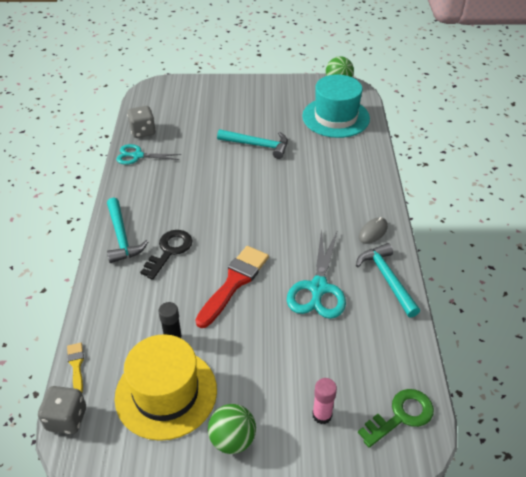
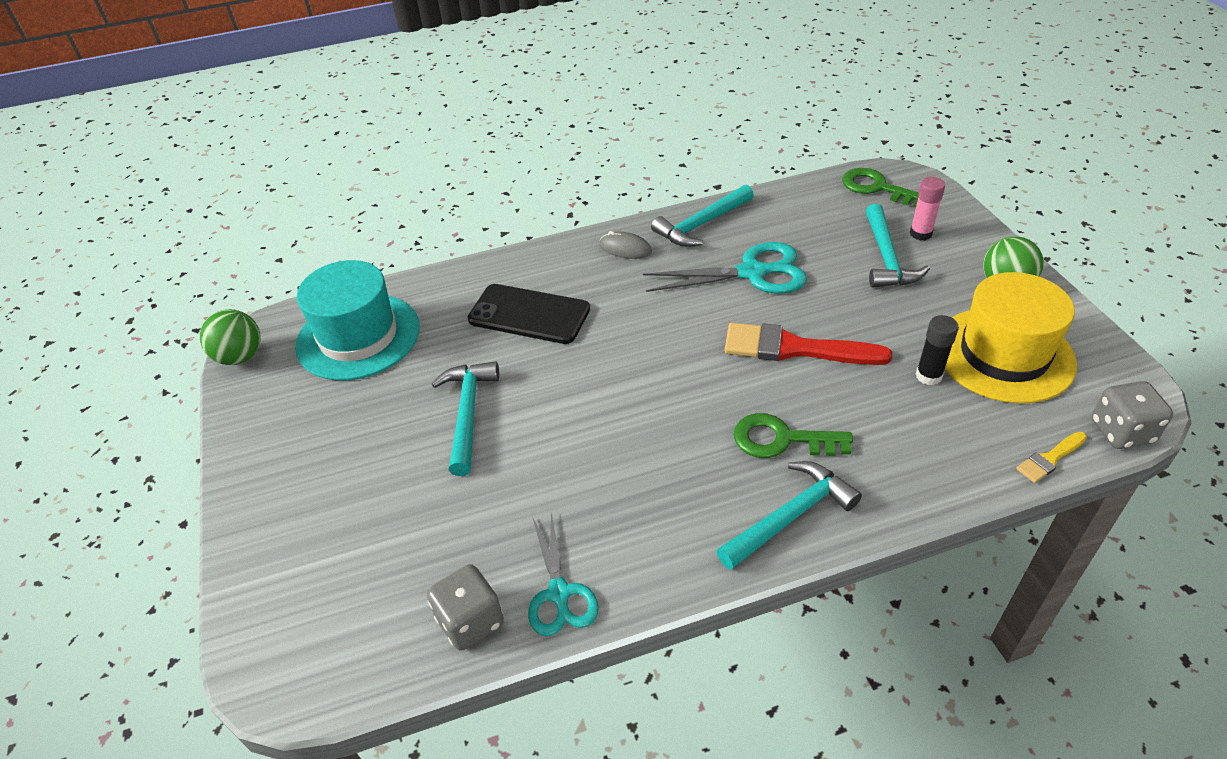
camera: 105 degrees left, 0 degrees up
black key [140,230,193,280] -> green key [733,413,853,458]
none -> black phone [468,284,590,344]
none -> turquoise hammer [866,204,930,287]

